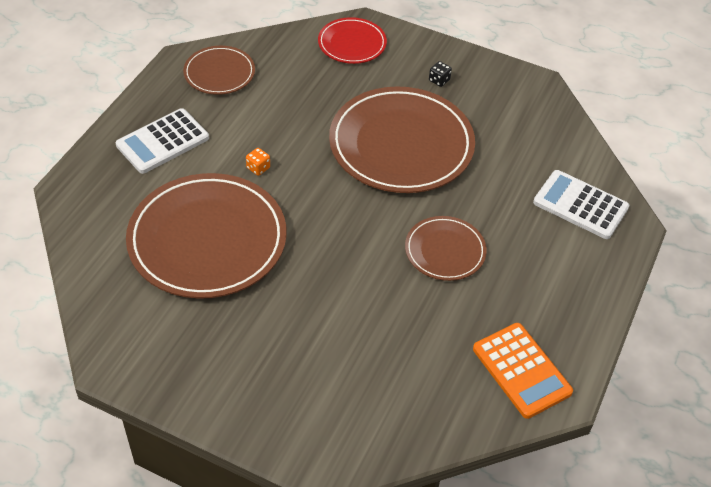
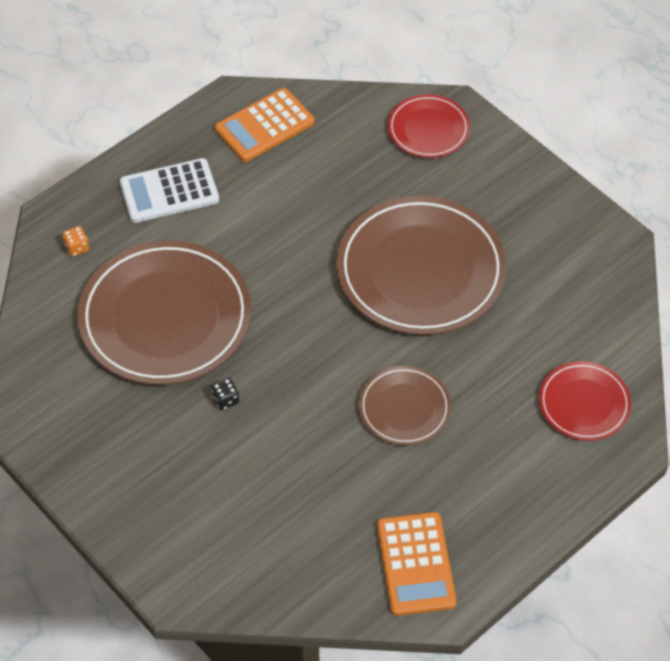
camera: 25 degrees right, 5 degrees up
brown plate [183,46,255,95] -> orange calculator [215,88,314,162]
orange dice [246,148,270,176] -> orange dice moved to [62,226,89,257]
black dice [429,61,452,87] -> black dice moved to [211,378,239,410]
white calculator [533,170,629,239] -> red plate [539,361,631,441]

